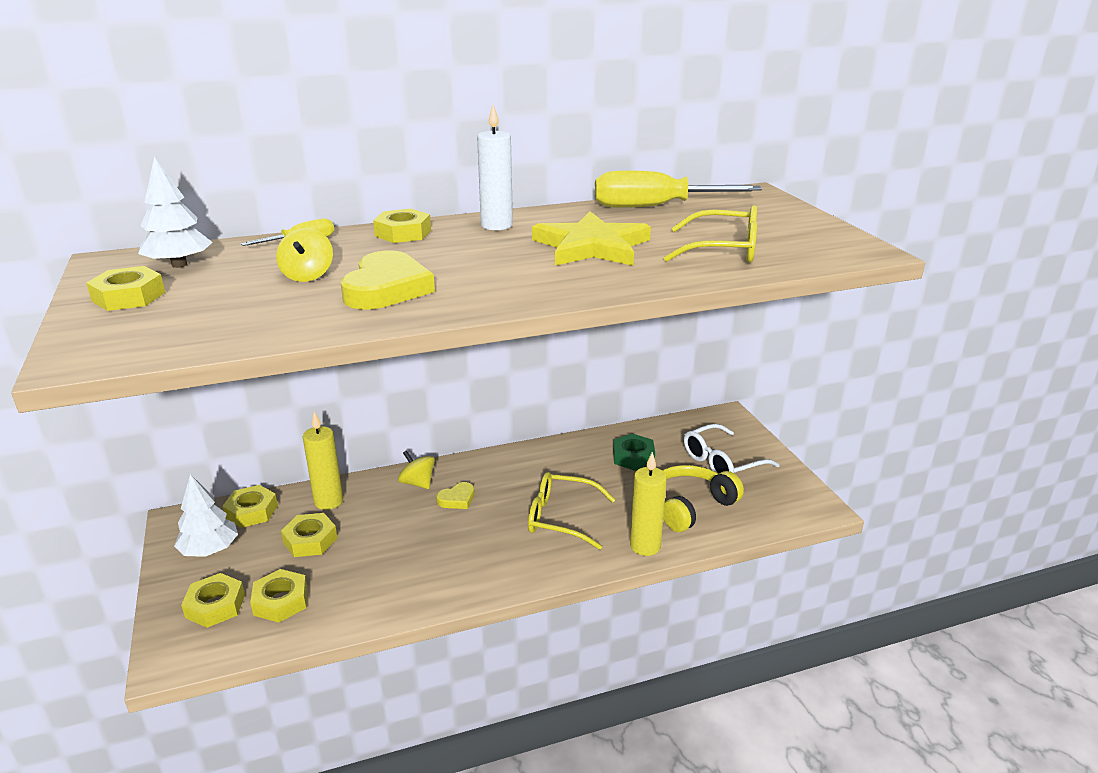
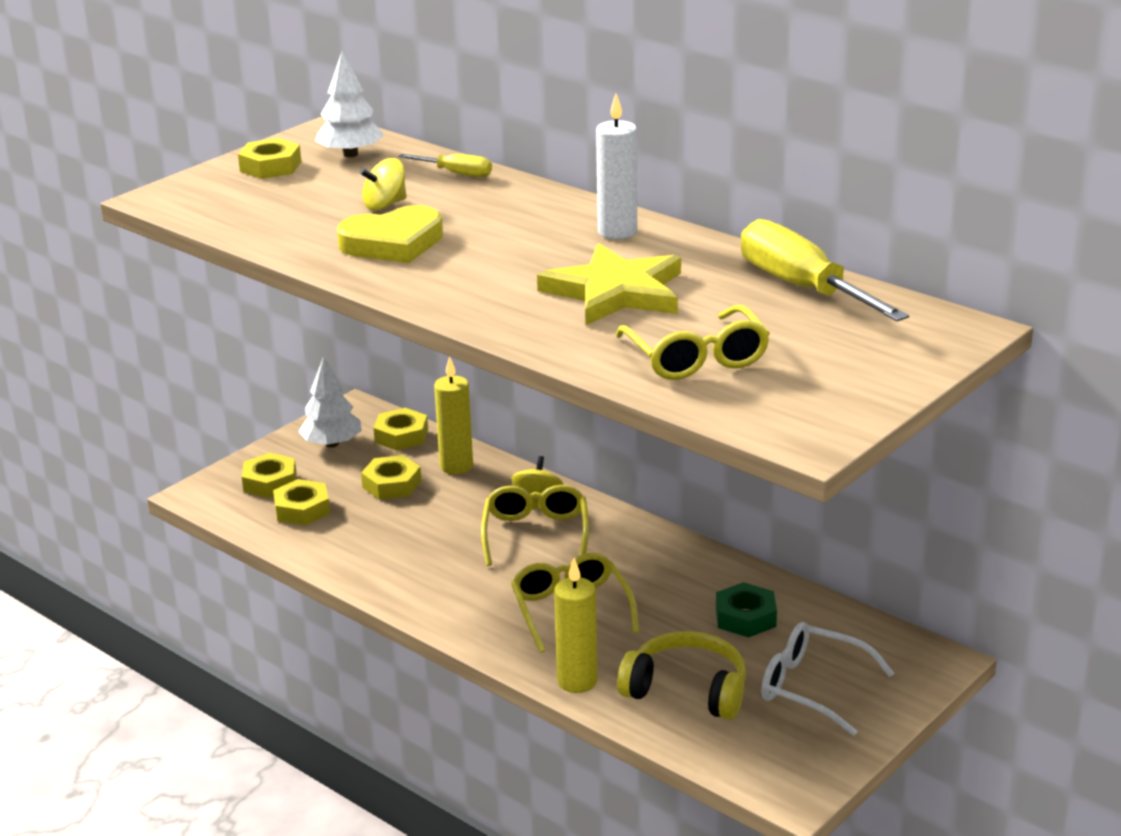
camera: 60 degrees right, 0 degrees up
yellow nut [373,209,431,243] -> none
yellow heart [436,482,475,509] -> yellow glasses [481,485,589,566]

